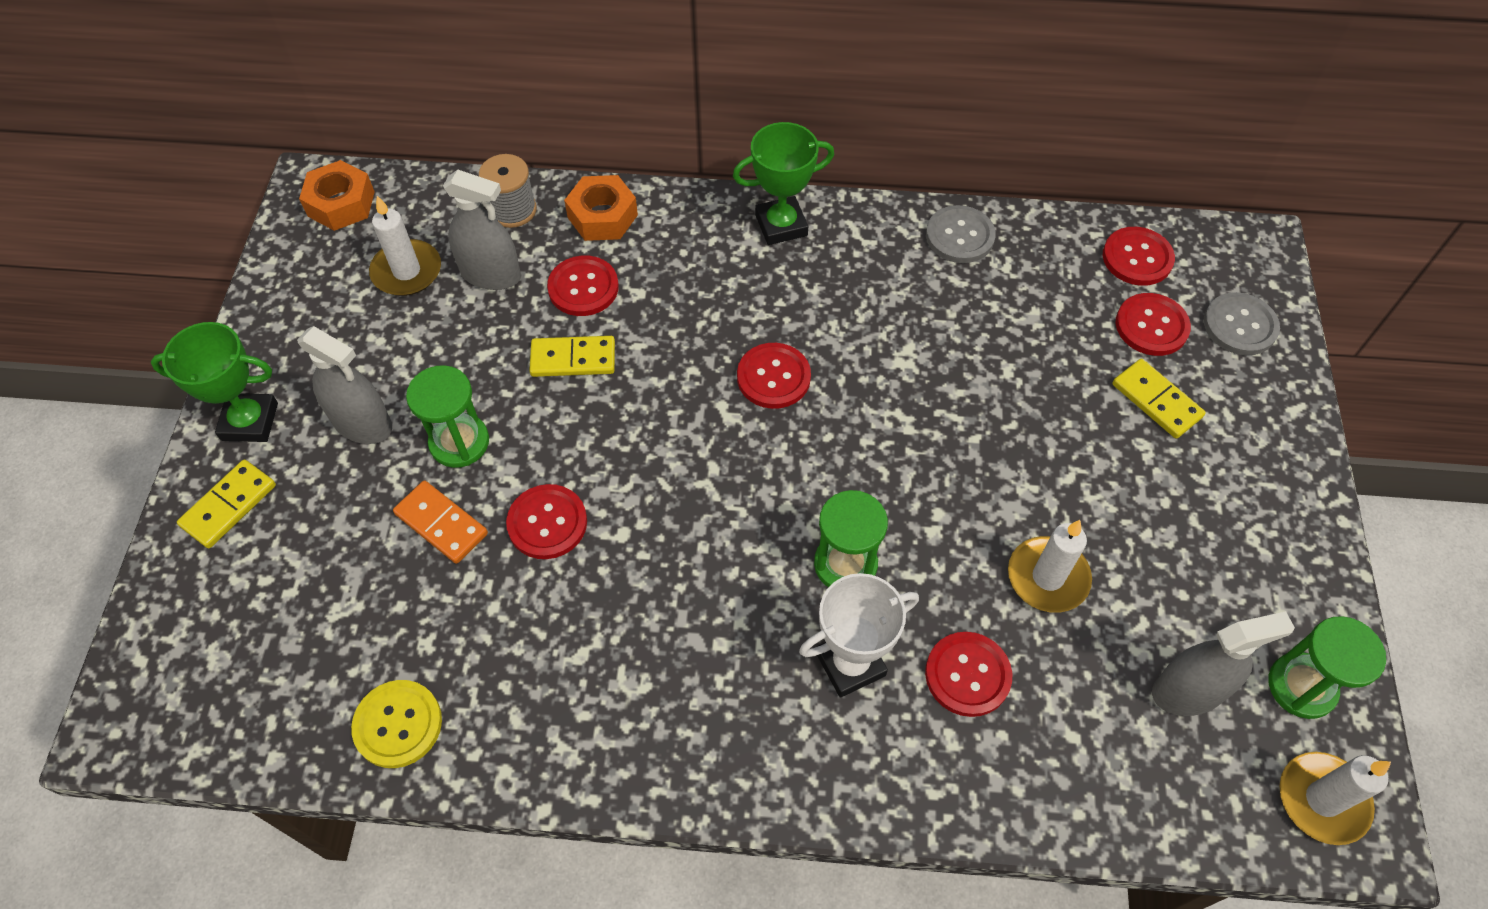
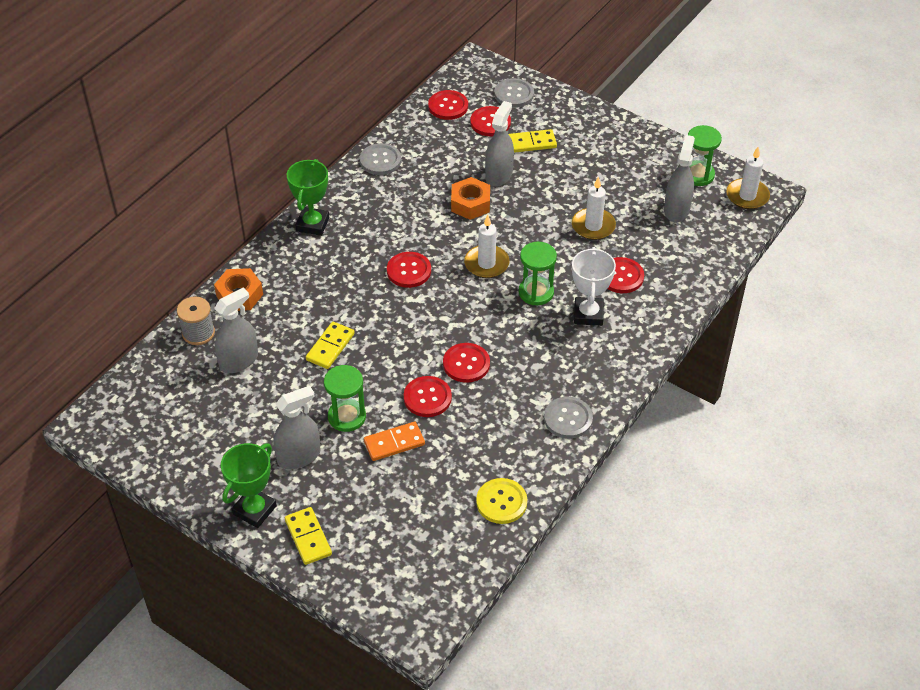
camera: 60 degrees left, 10 degrees down
orange nut [299,160,375,231] -> orange nut moved to [451,177,490,220]
white candle [369,196,441,296] -> white candle moved to [464,215,510,278]
red button [547,256,619,316] -> red button moved to [443,343,490,383]
none -> grey spray bottle [485,101,514,187]
none -> grey button [544,397,593,439]

